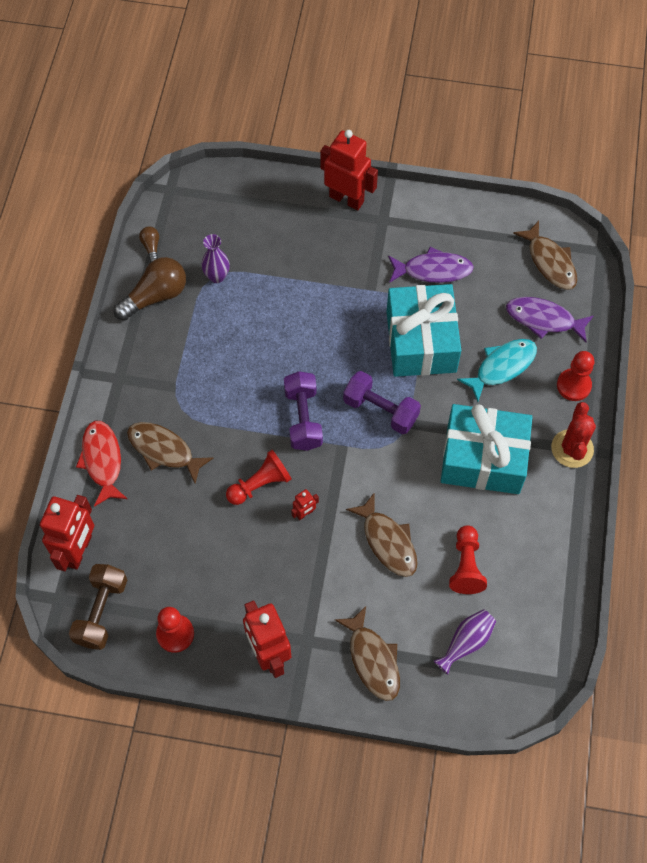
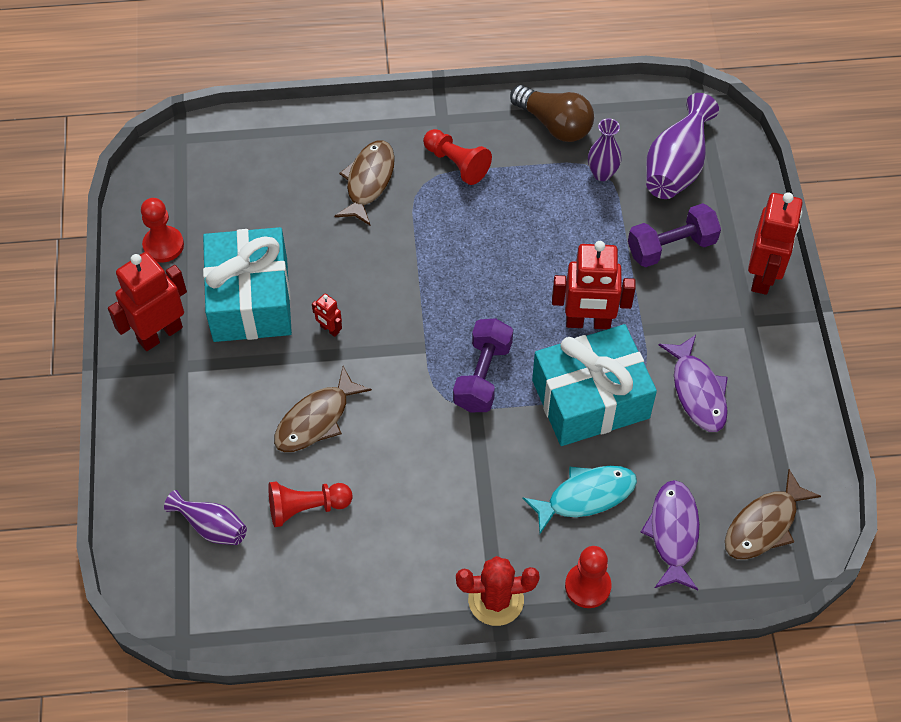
camera: 75 degrees right, 5 degrees down
red robot [40,495,94,571] -> red robot moved to [552,241,636,329]
brown dumbbell [69,564,127,650] -> none
red fish [76,421,127,507] -> none
brown light bulb [139,227,159,263] -> none
red pawn [226,450,292,505] -> red pawn moved to [423,129,492,185]
purple dumbbell [284,371,323,451] -> purple dumbbell moved to [628,203,721,267]
brown fish [334,606,400,701] -> none
turquoise gift [441,404,532,494] -> turquoise gift moved to [203,227,292,342]
turquoise fish [457,339,537,402] -> turquoise fish turned 60 degrees counterclockwise [522,466,637,534]
none -> purple vase [646,93,719,199]

